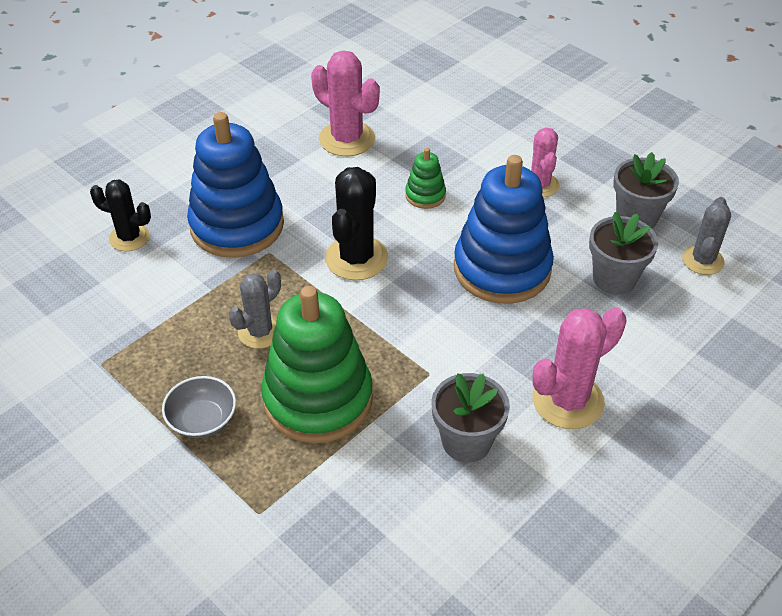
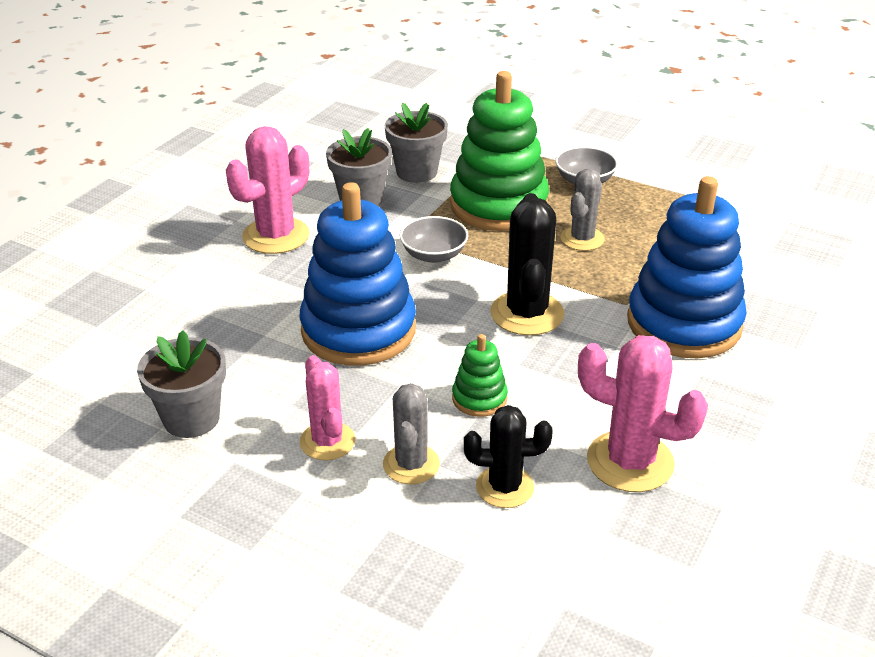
camera: 165 degrees right, 10 degrees down
black cactus [90,179,151,251] -> black cactus moved to [464,405,553,508]
grey flower pot [589,212,658,294] -> grey flower pot moved to [385,103,448,183]
grey cactus [682,197,731,275] -> grey cactus moved to [383,383,440,484]
none -> grey bowl [399,216,468,263]

